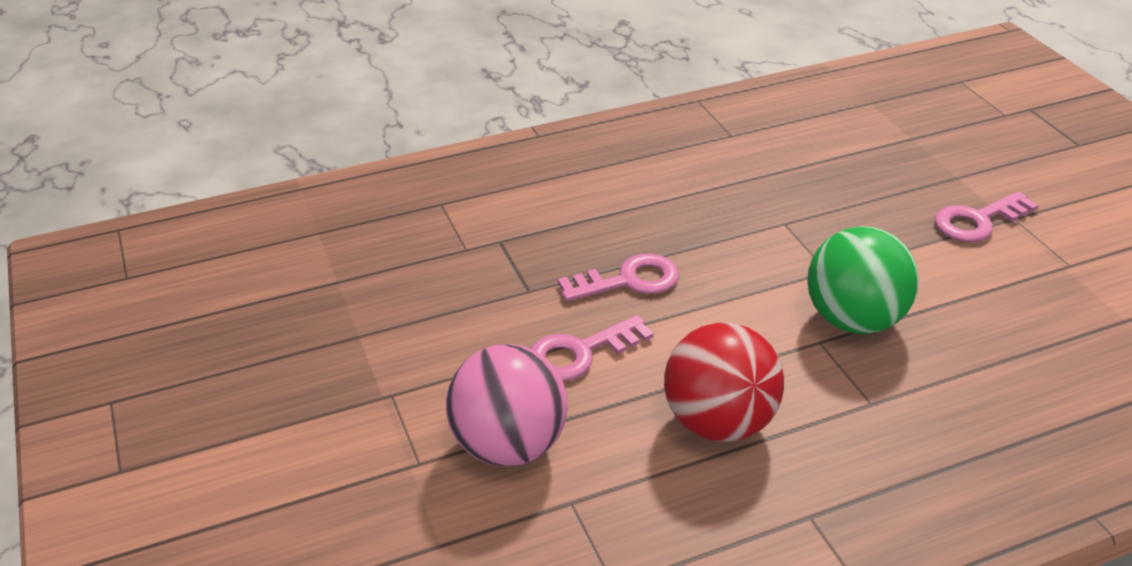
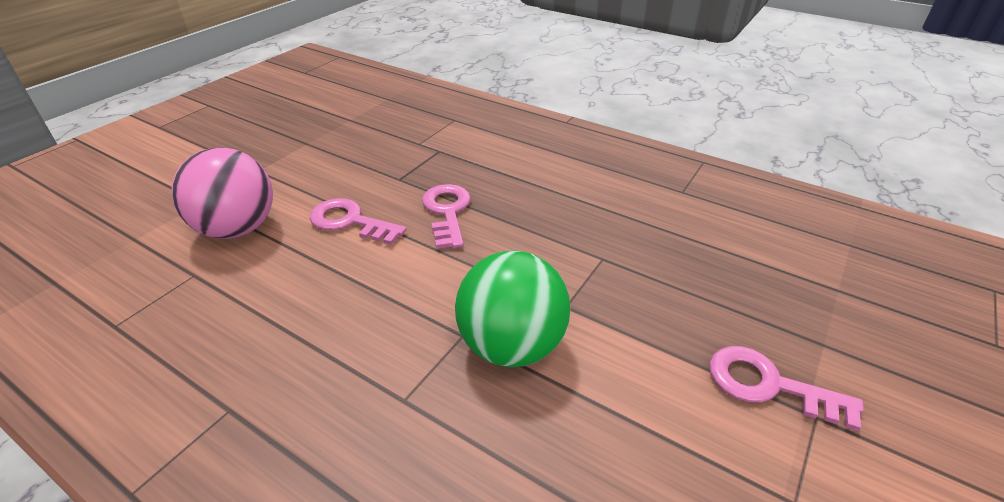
camera: 55 degrees right, 0 degrees up
pink key [558,254,679,302] -> pink key turned 135 degrees counterclockwise [422,184,471,249]
red ball [664,322,784,442] -> none

